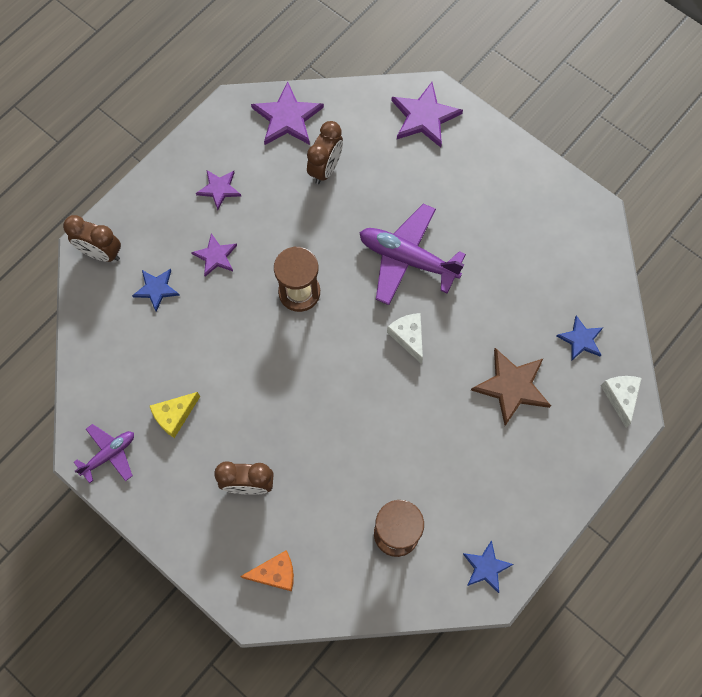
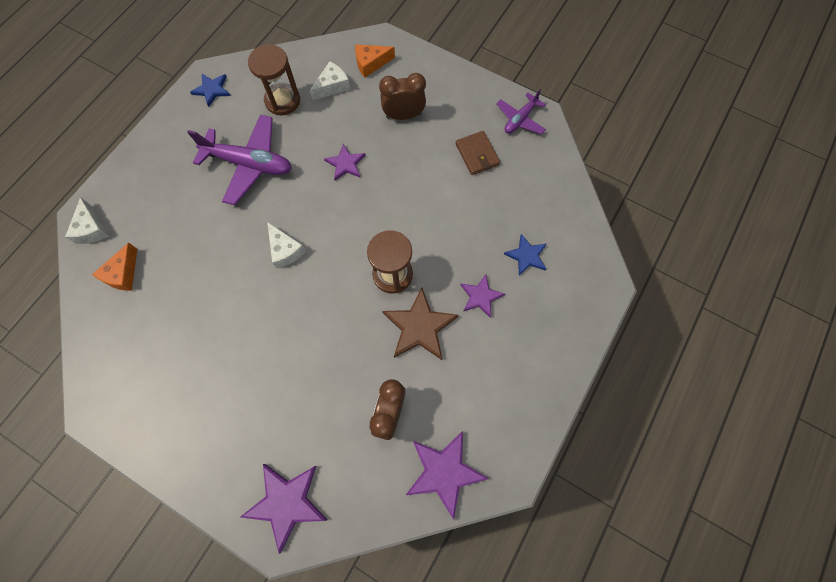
camera: 170 degrees right, 0 degrees up
brown clock [63,215,121,262] -> none
yellow cheese [150,392,200,438] -> brown wallet [455,131,500,175]
purple star [196,170,241,210] -> purple star moved to [324,144,366,181]
purple plane [359,204,466,305] -> purple plane moved to [187,114,292,205]
brown star [471,348,551,426] -> brown star moved to [382,287,459,360]
blue star [557,315,603,361] -> orange cheese [92,243,137,291]
none -> white cheese [310,61,350,100]

